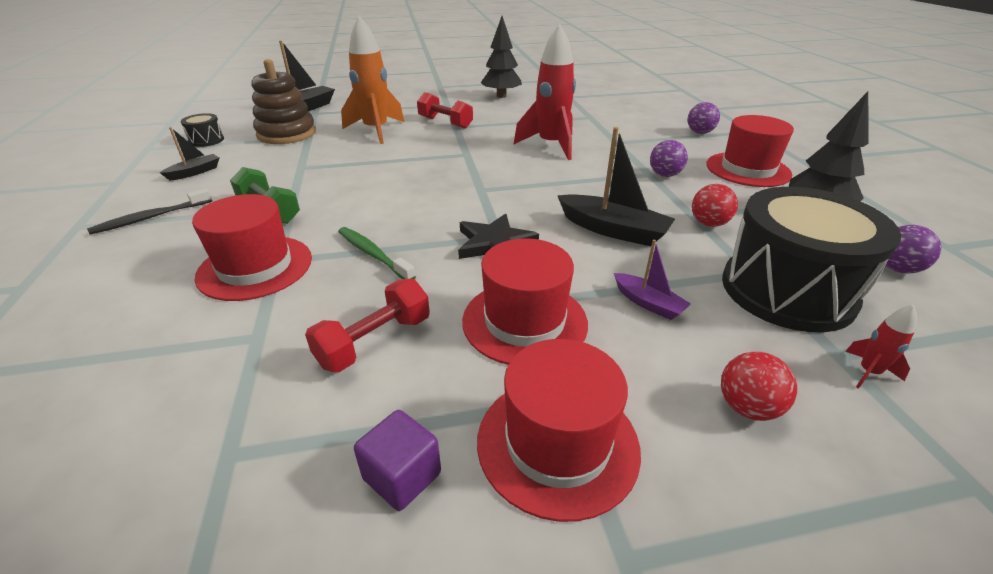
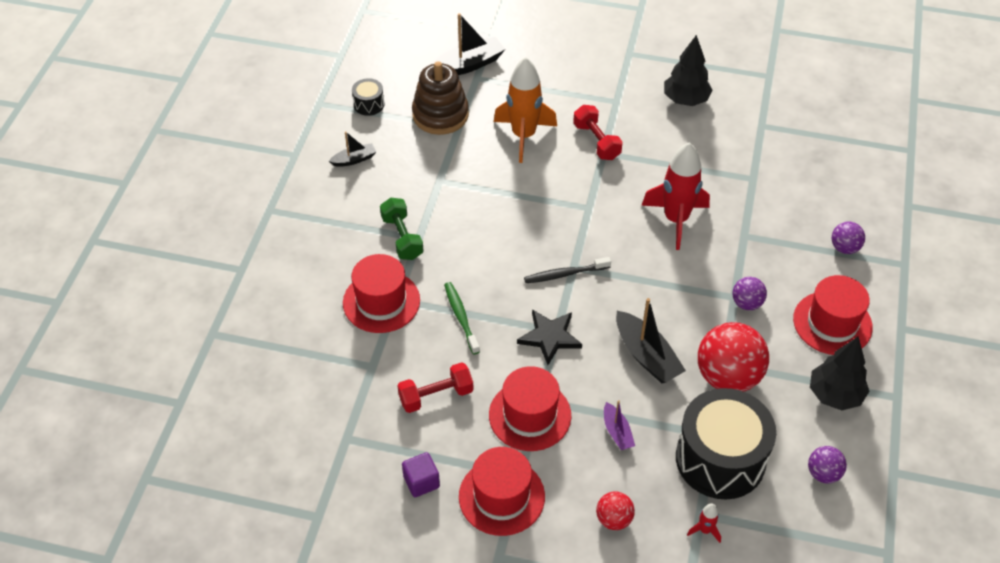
camera: 25 degrees right, 15 degrees up
black toothbrush [87,188,212,235] -> black toothbrush moved to [524,257,611,283]
red ball [692,184,738,227] -> red ball [698,322,769,392], size x1.98

